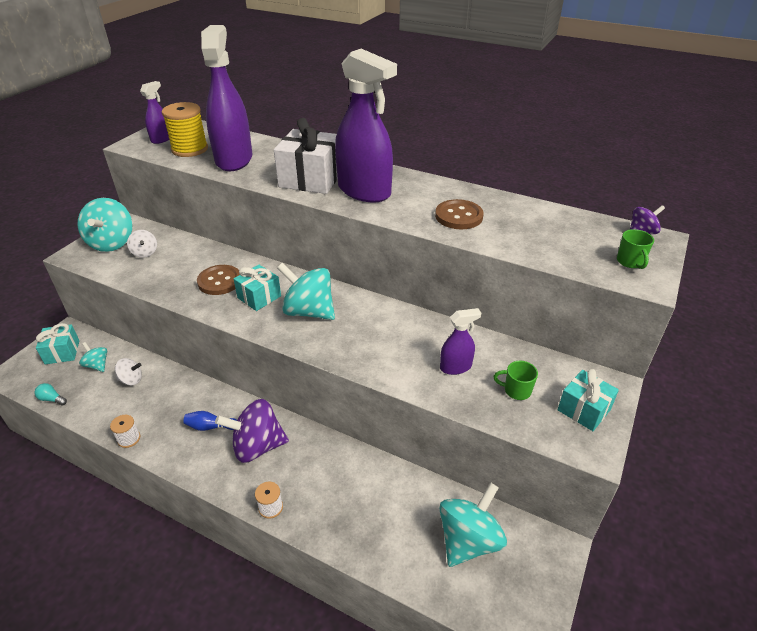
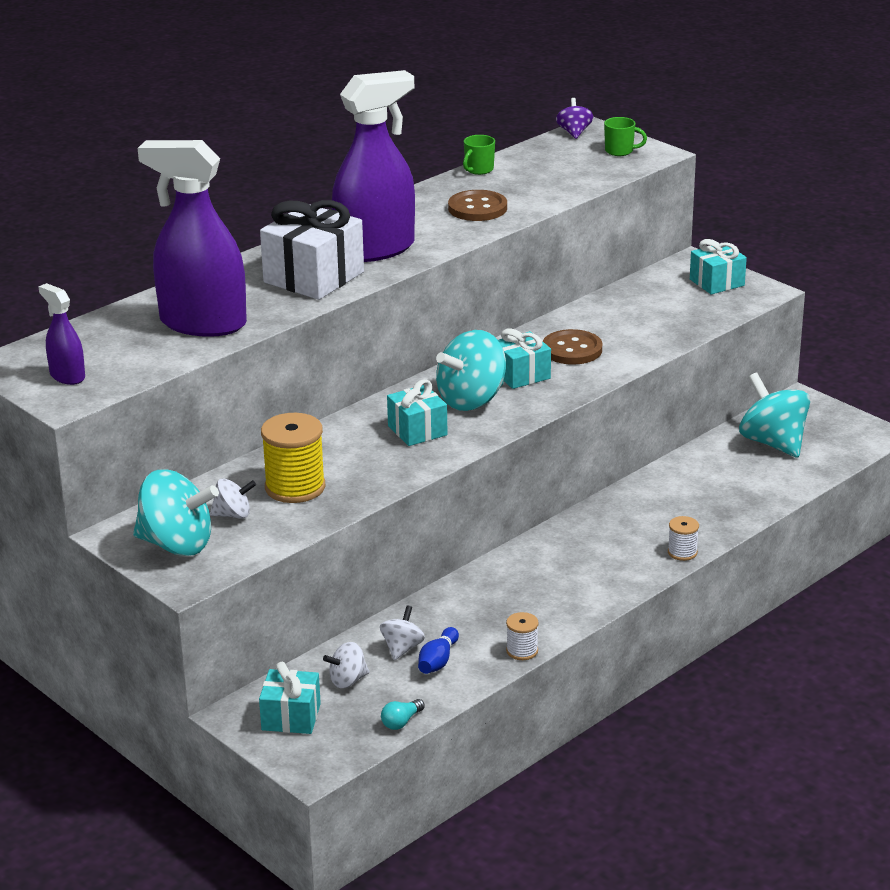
camera: 70 degrees left, 10 degrees down
turquoise spinning top [79,342,107,372] -> white spinning top [323,642,369,688]
yellow spool [162,102,208,157] -> yellow spool moved to [261,413,325,503]
blue bowling pin [183,411,237,431] -> blue bowling pin moved to [418,627,459,674]
brown button [197,265,240,295] -> brown button moved to [543,329,602,365]
purple spinning top [215,399,289,463] -> none
purple spray bottle [440,308,481,375] -> none
green mug [493,361,538,400] -> green mug moved to [463,135,495,175]
none -> turquoise gift [498,328,551,389]

